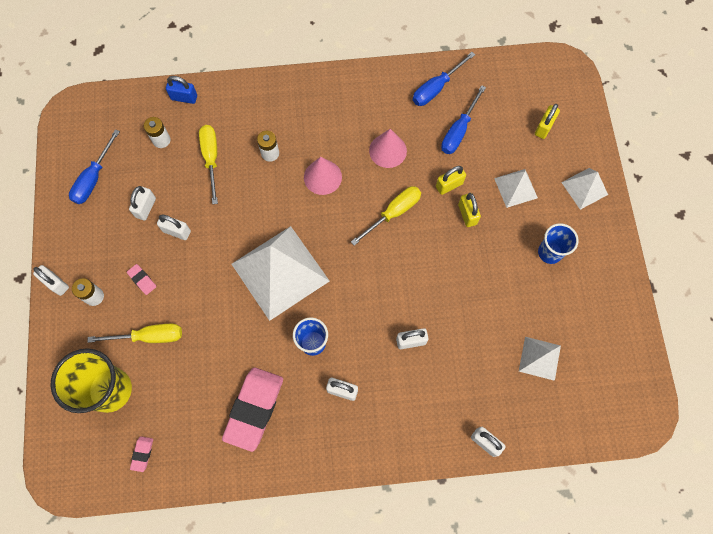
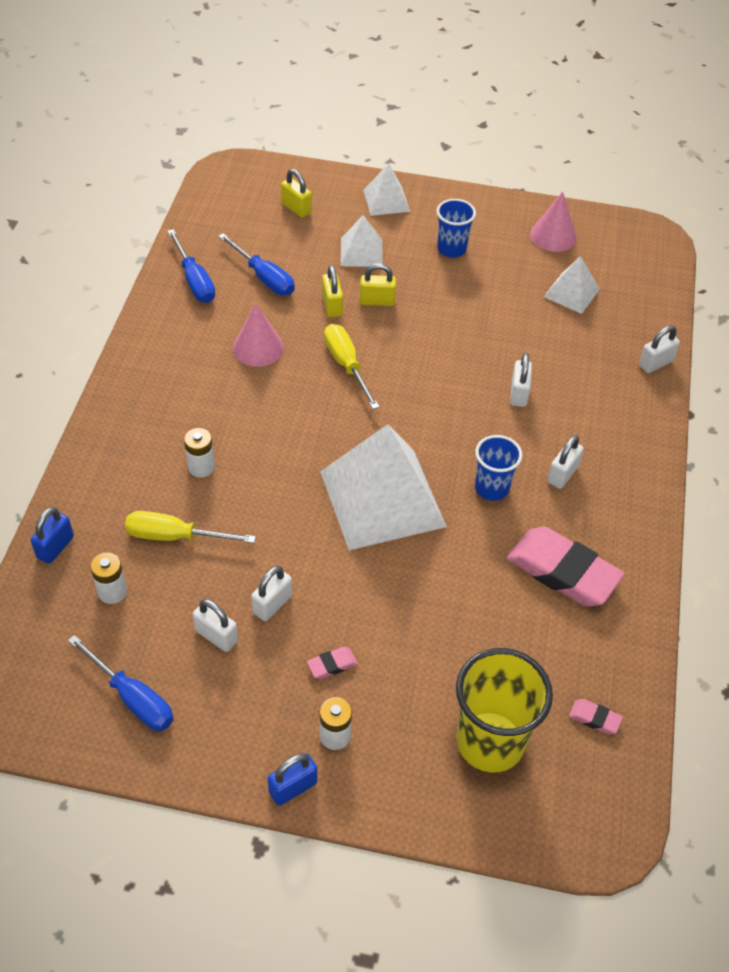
camera: 75 degrees left, 20 degrees down
white padlock [33,265,69,296] -> blue padlock [268,753,317,806]
yellow screwdriver [88,324,182,343] -> none
pink cone [304,157,342,195] -> pink cone moved to [530,192,577,252]

